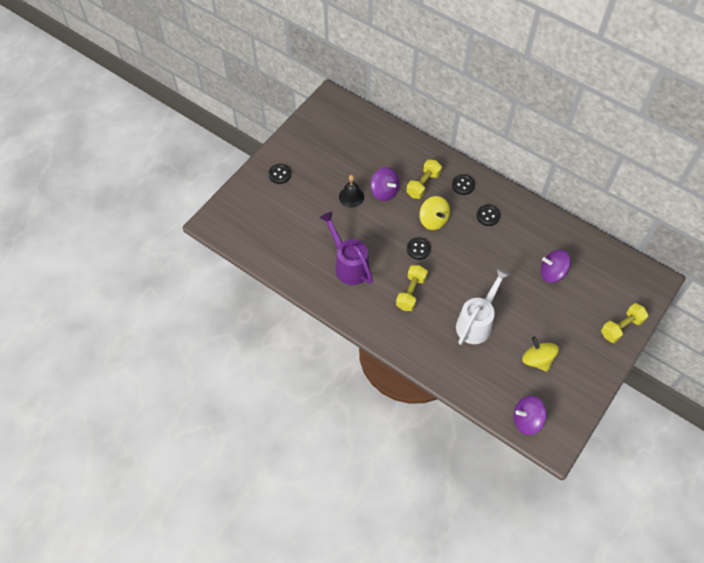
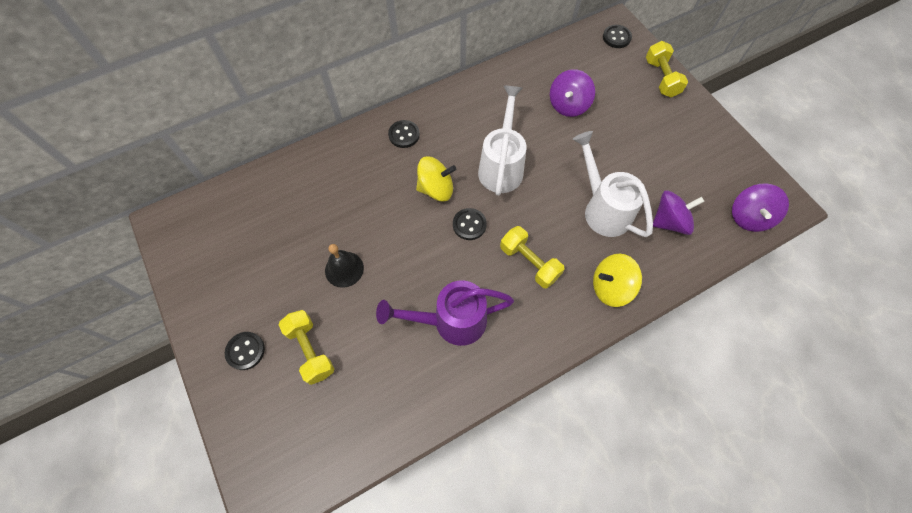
camera: 65 degrees left, 5 degrees up
purple spinning top [370,167,400,201] -> purple spinning top moved to [653,191,705,235]
yellow dumbbell [406,159,442,199] -> yellow dumbbell moved to [279,310,334,385]
black button [477,205,500,226] -> black button moved to [603,25,632,48]
yellow spinning top [522,337,559,372] -> yellow spinning top moved to [593,254,642,307]
none -> white watering can [478,85,526,196]

